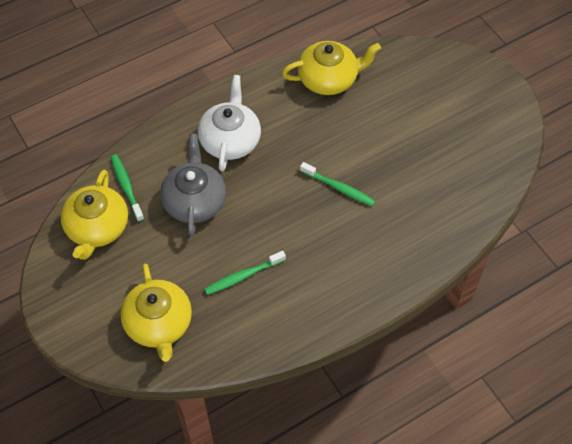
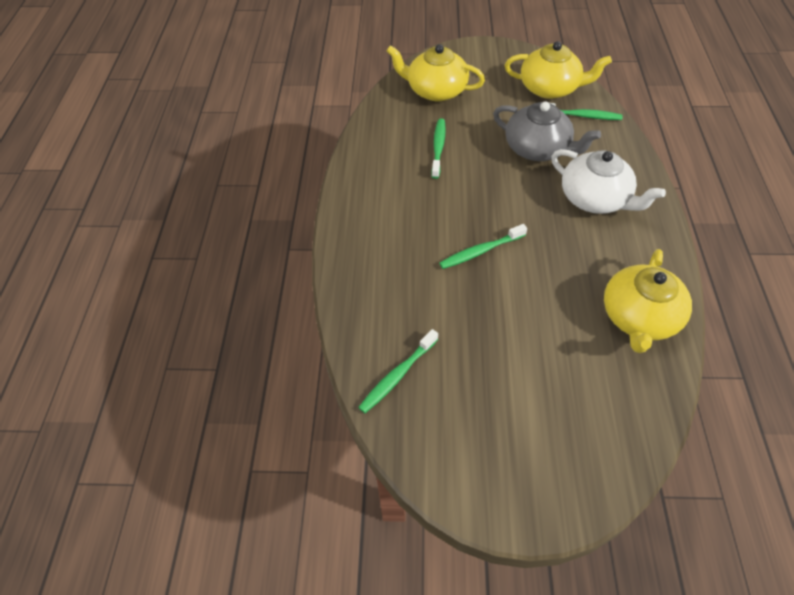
camera: 125 degrees right, 5 degrees down
yellow teapot [61,170,128,260] -> yellow teapot turned 150 degrees clockwise [505,41,612,99]
none -> green toothbrush [358,329,438,413]

